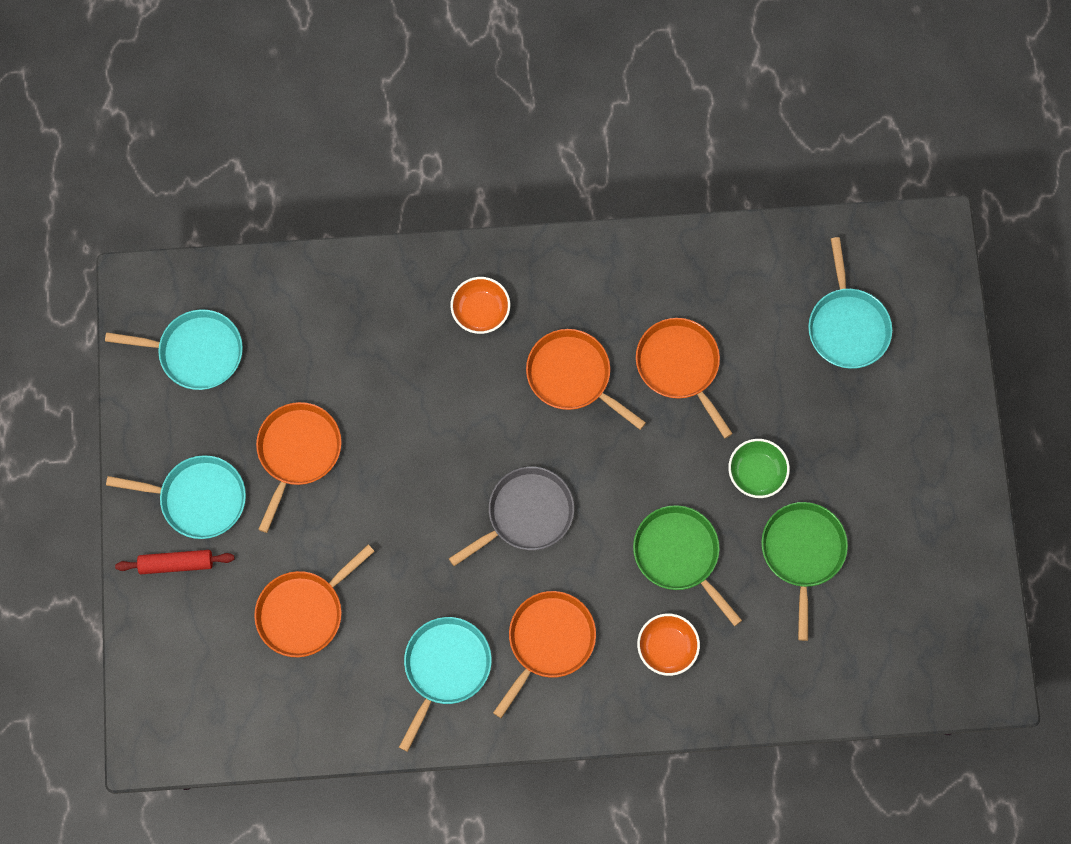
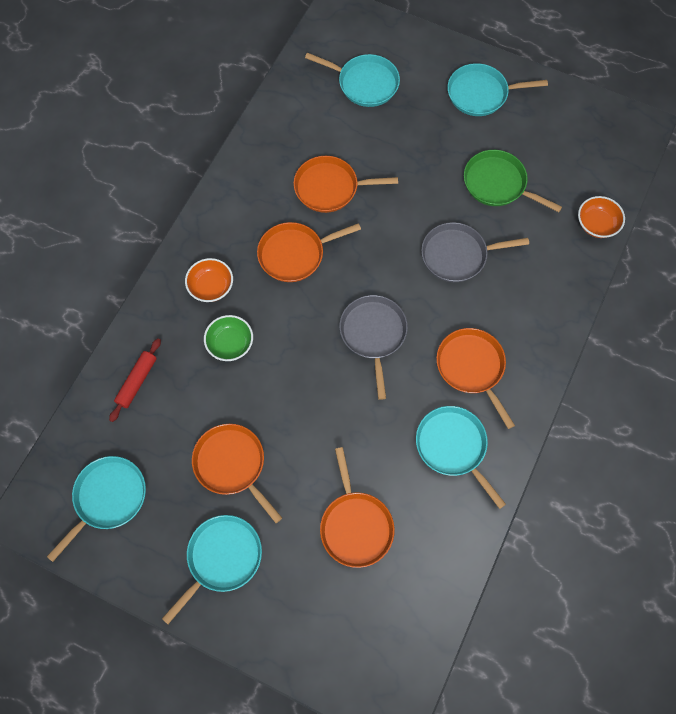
camera: 60 degrees left, 5 degrees down
red rolling pin [115,550,234,574] -> red rolling pin moved to [109,338,161,422]
green pan [633,505,742,626] -> grey pan [421,222,529,282]
orange bowl [637,614,700,676] -> orange bowl moved to [578,196,625,238]
green bowl [728,439,790,498] -> green bowl moved to [204,315,253,361]
none -> turquoise pan [448,63,548,116]

